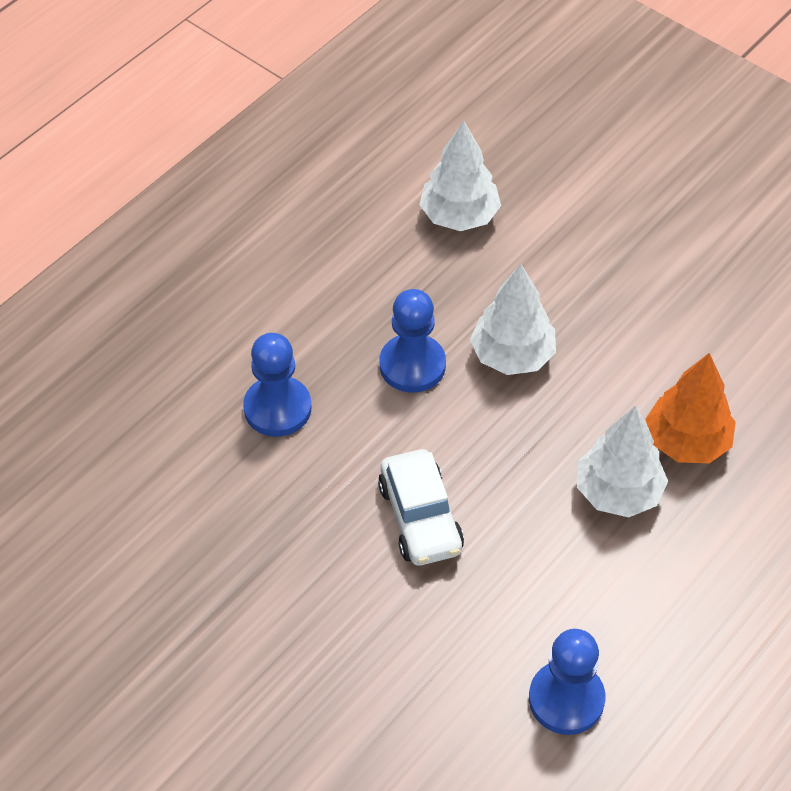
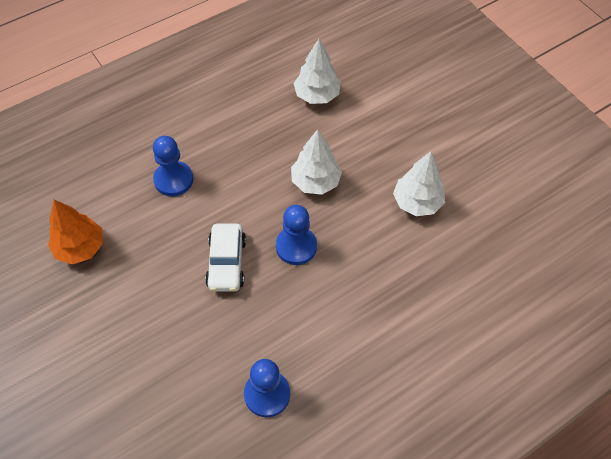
camera: 15 degrees right, 5 degrees up
blue pawn [380,289,446,393] -> blue pawn moved to [276,205,317,265]
white tree [577,405,668,517] -> white tree moved to [393,152,445,216]
orange tree [646,353,736,463] -> orange tree moved to [48,200,103,265]

